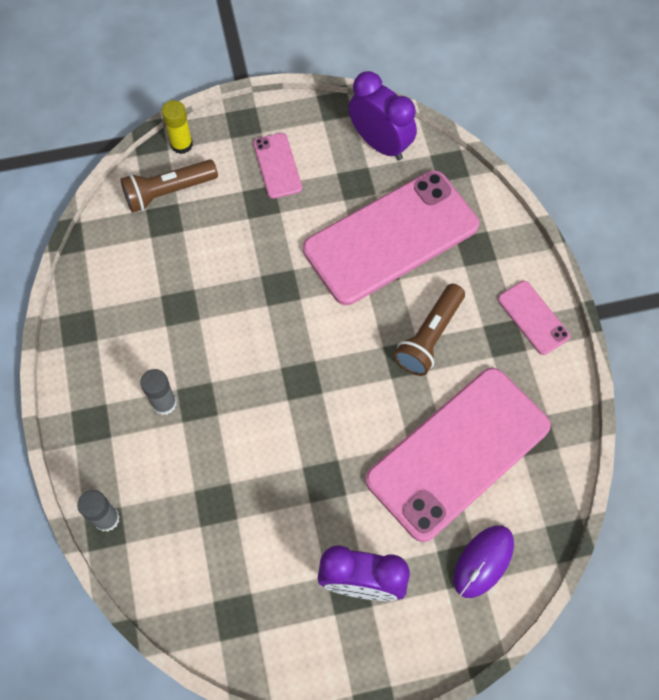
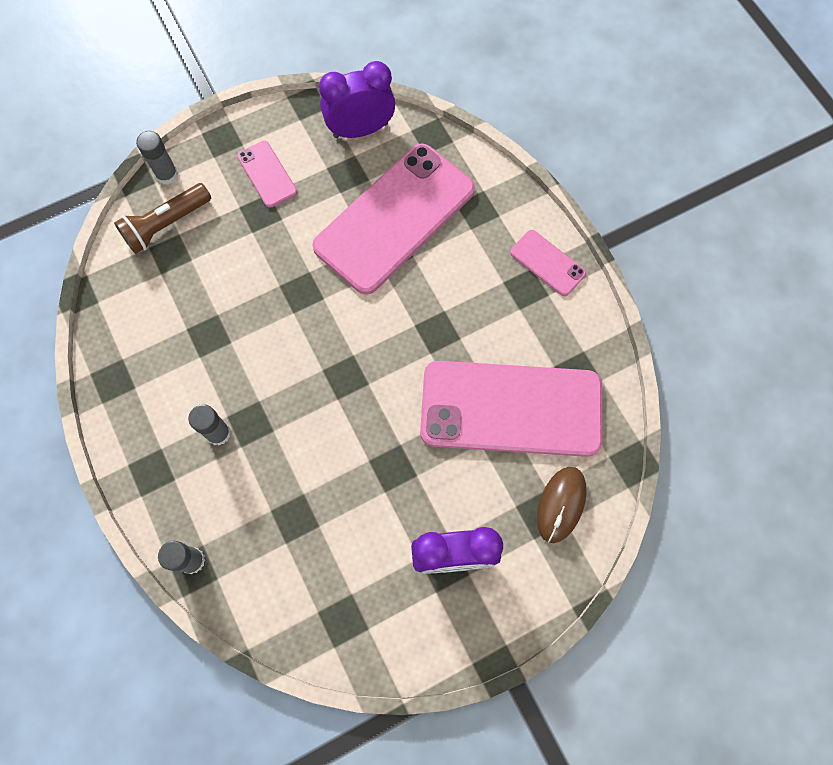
camera: 15 degrees left, 5 degrees up
yellow glue stick [162,100,193,154] -> grey glue stick [136,131,178,185]
purple clock [348,71,417,160] -> purple clock turned 45 degrees counterclockwise [319,61,395,138]
pink phone [365,368,551,542] -> pink phone turned 60 degrees clockwise [420,361,602,457]
brown flashlight [394,284,465,376] -> none
purple mouse [454,526,514,598] -> brown mouse [537,467,587,543]

